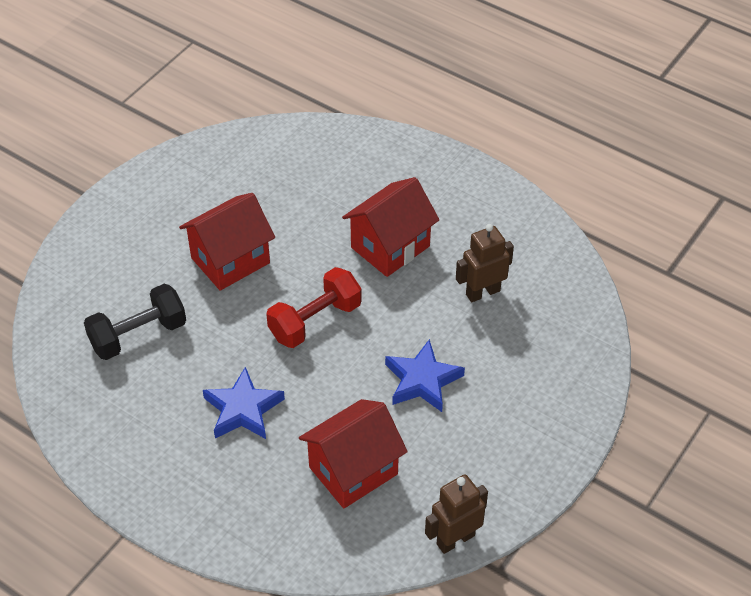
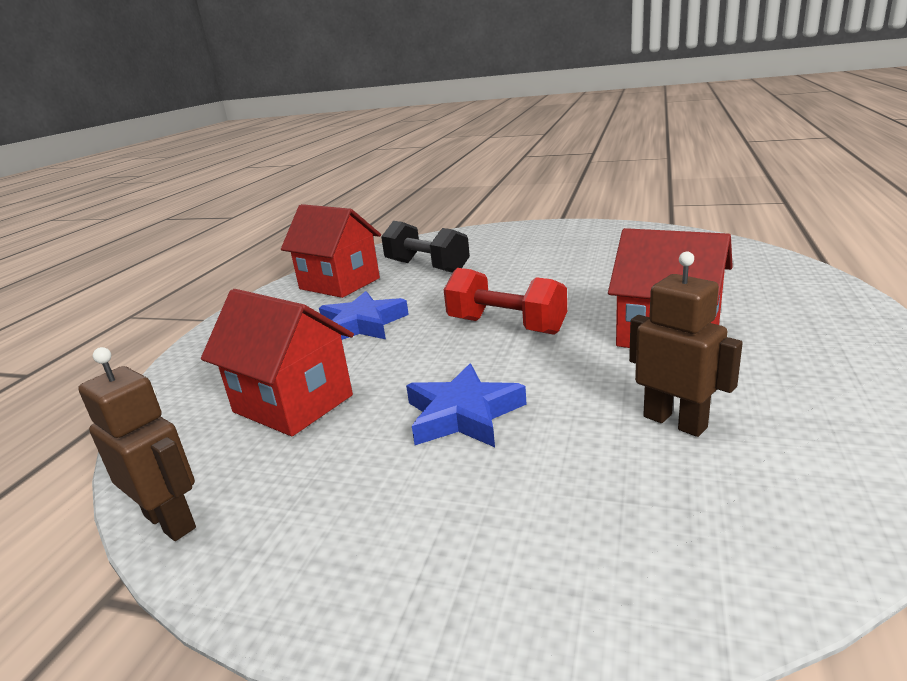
camera: 75 degrees right, 25 degrees down
red house [179,193,275,291] -> red house moved to [281,204,381,298]

